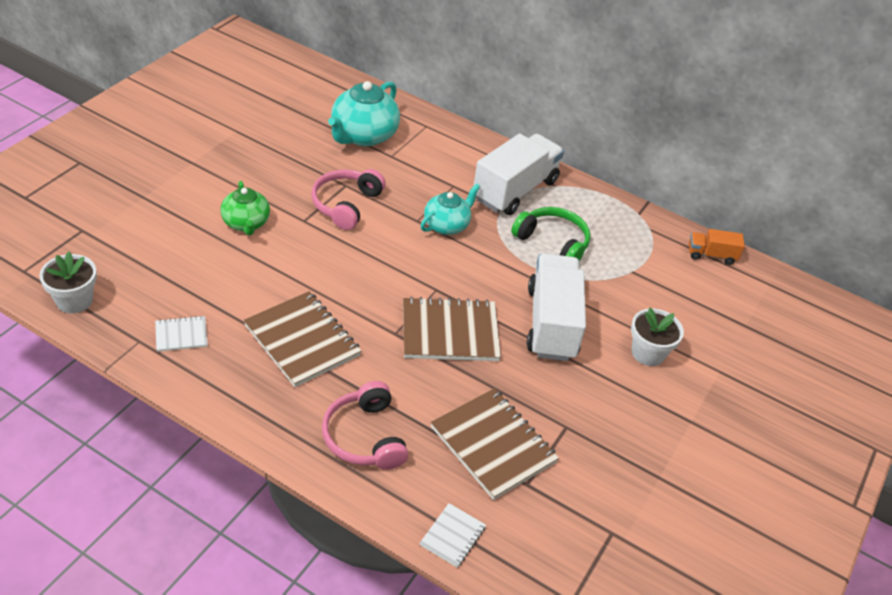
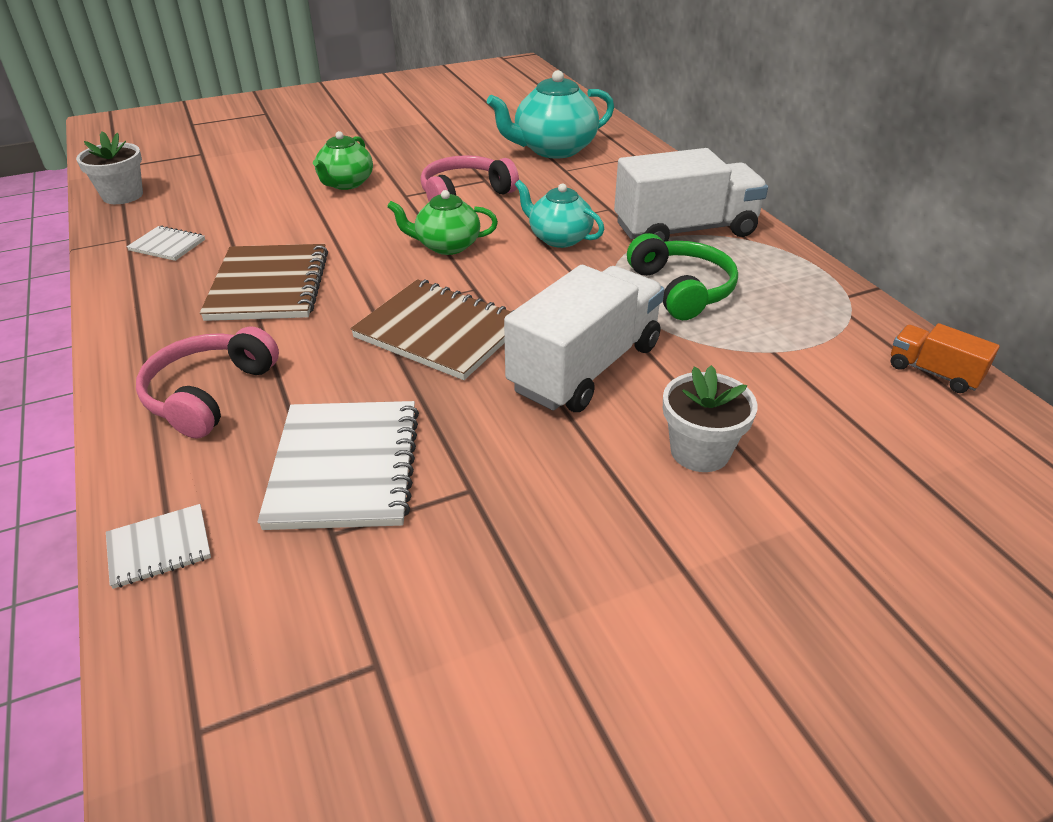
camera: 40 degrees right, 5 degrees down
turquoise teapot [420,183,480,235] -> turquoise teapot turned 135 degrees counterclockwise [515,180,604,248]
brown notebook [431,388,559,500] -> white notebook [257,401,419,530]
none -> green teapot [387,190,498,255]

